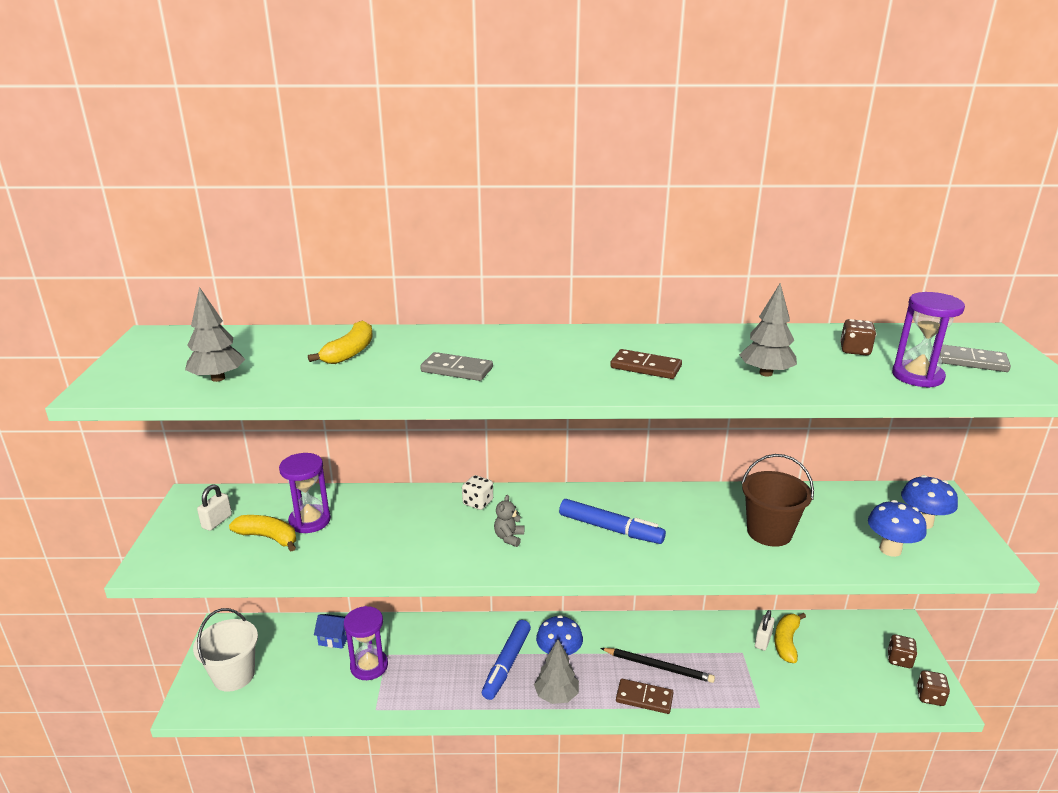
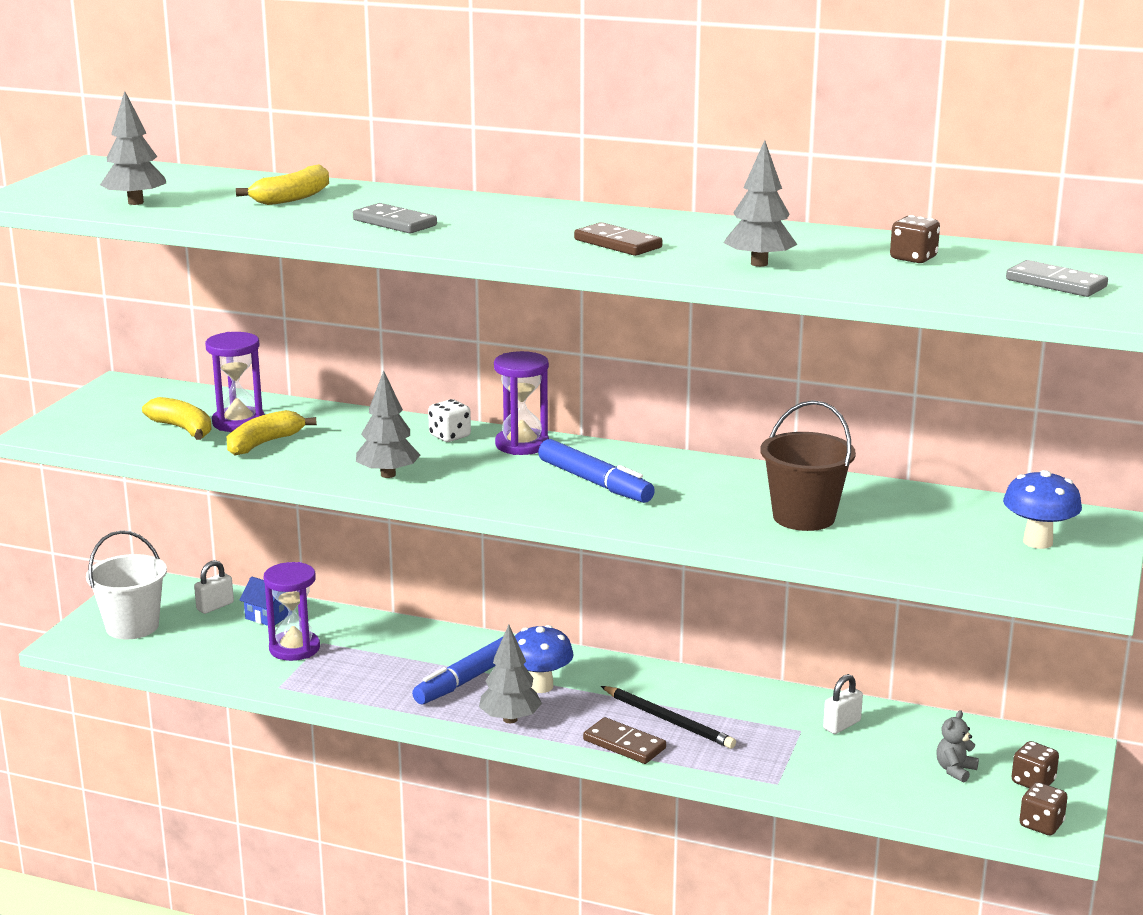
camera: 20 degrees right, 5 degrees down
white padlock [197,485,232,531] -> white padlock moved to [194,560,234,614]
grey teddy bear [494,495,524,547] -> grey teddy bear moved to [936,710,979,783]
yellow banana [775,613,806,663] -> yellow banana moved to [227,410,317,455]
blue mushroom [868,500,927,557] -> none
purple hourglass [892,292,965,388] -> purple hourglass moved to [494,351,549,455]
none -> grey tree [356,370,420,478]

